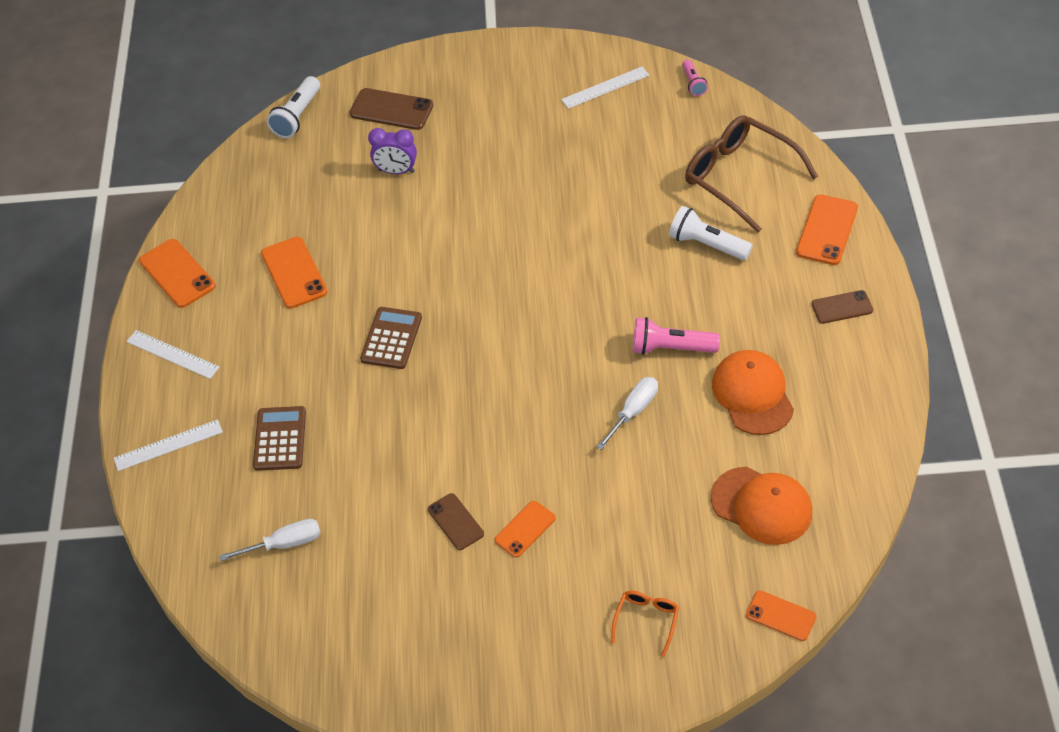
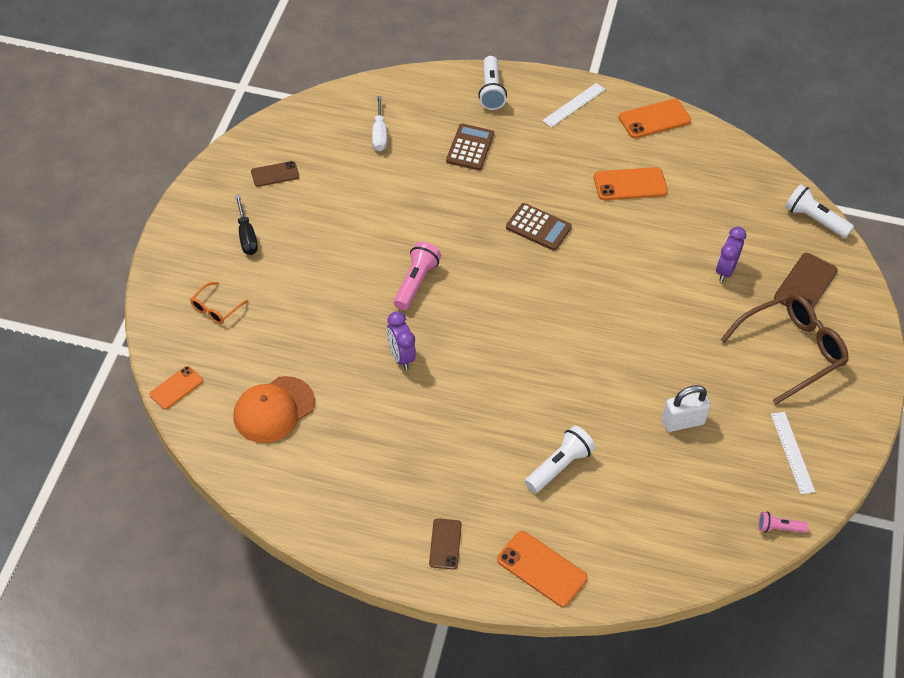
camera: 100 degrees right, 0 degrees up
white ruler [114,419,223,471] -> white flashlight [478,56,507,110]
brown calculator [253,406,306,471] -> brown calculator turned 90 degrees counterclockwise [446,124,494,170]
brown phone [428,493,484,550] -> brown phone moved to [251,161,299,187]
orange phone [495,501,556,558] -> none
white screwdriver [597,377,658,450] -> purple clock [387,311,416,370]
orange glasses [611,591,679,657] -> orange glasses turned 90 degrees clockwise [190,282,248,324]
pink flashlight [633,317,720,355] -> pink flashlight moved to [394,242,441,310]
brown glasses [685,115,818,233] -> brown glasses moved to [721,293,849,405]
orange cap [712,350,794,435] -> none
none -> black screwdriver [235,194,258,255]
none -> white padlock [662,385,711,432]

